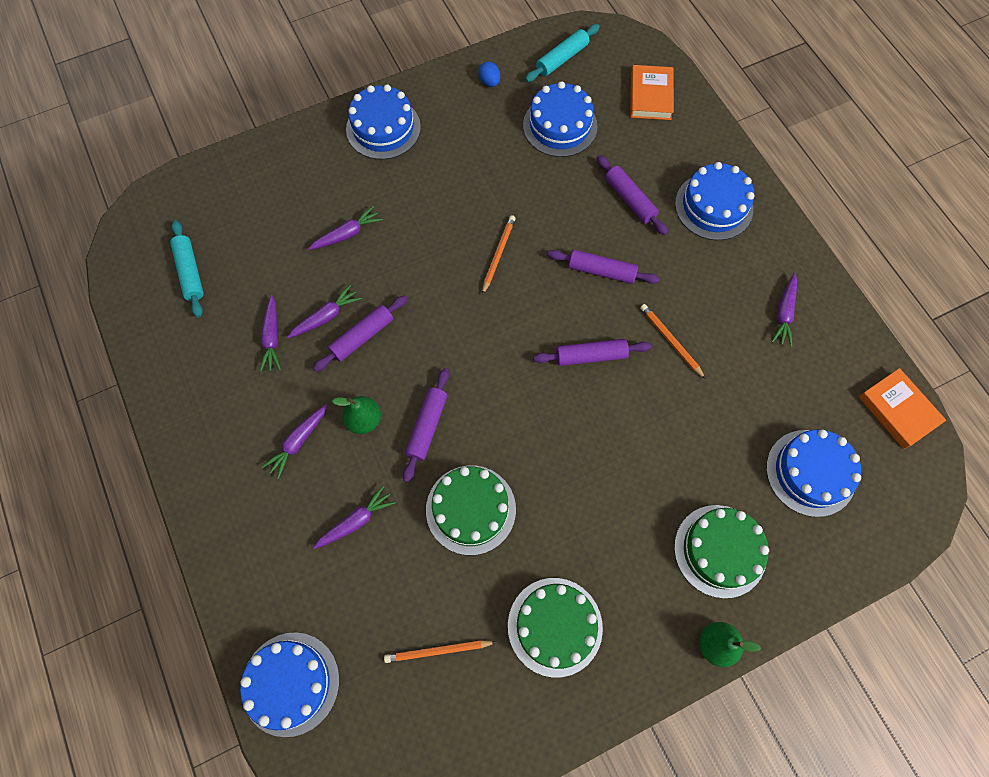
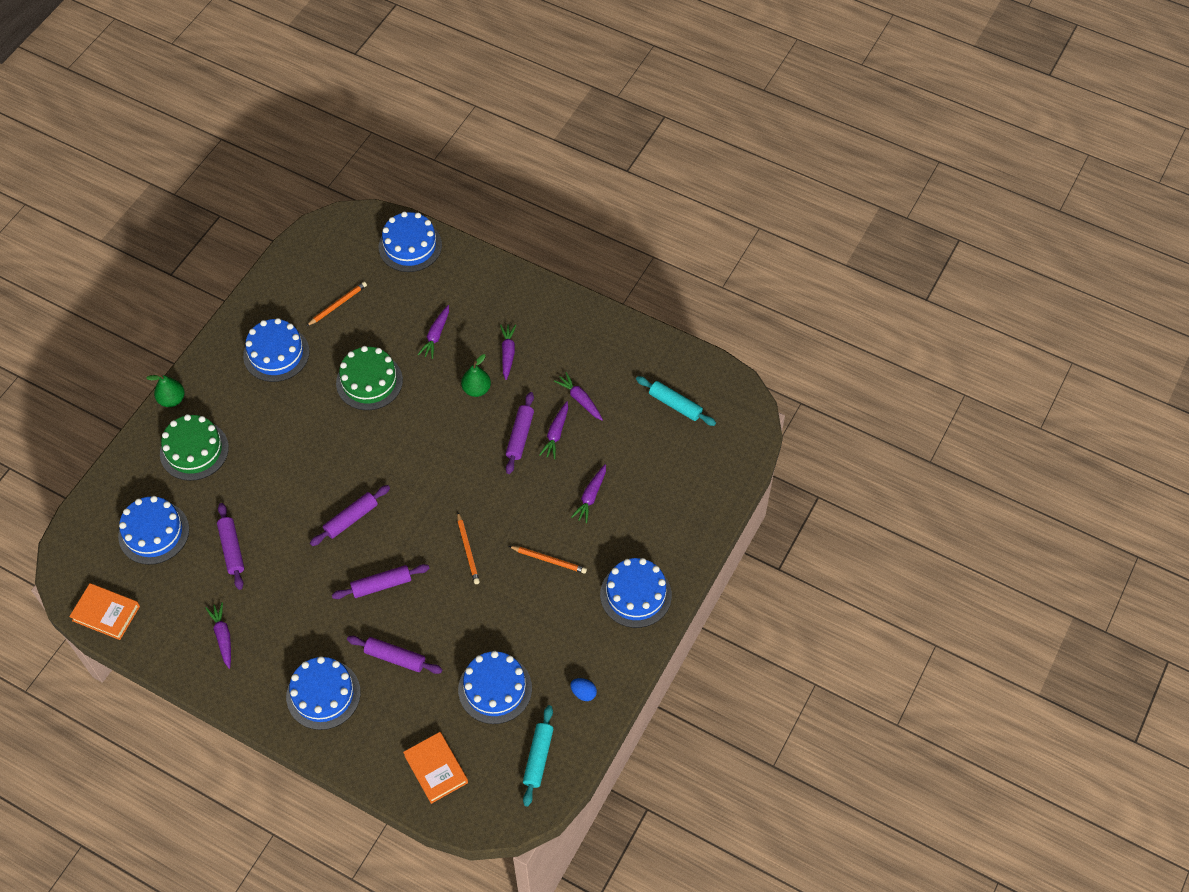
camera: 145 degrees right, 10 degrees down
purple rolling pin [403,368,449,482] -> purple rolling pin moved to [217,503,244,590]
green cake [508,578,603,677] -> blue cake [243,318,310,382]
orange pencil [640,304,706,379] -> orange pencil moved to [509,546,587,574]

